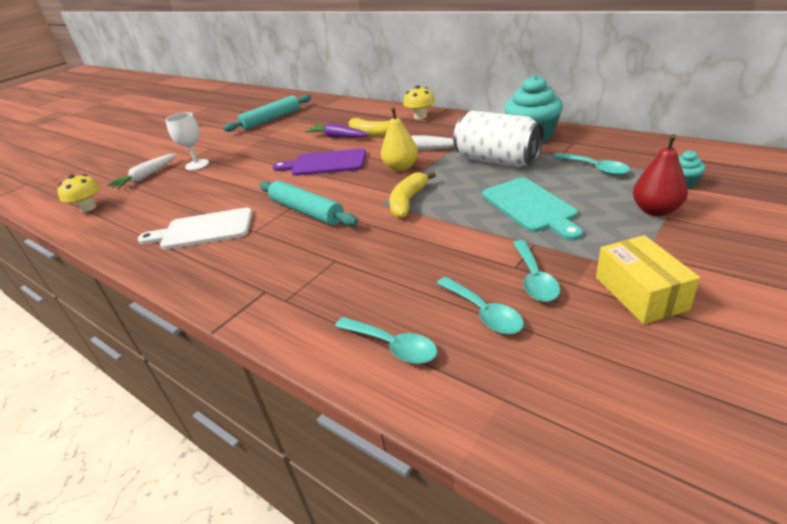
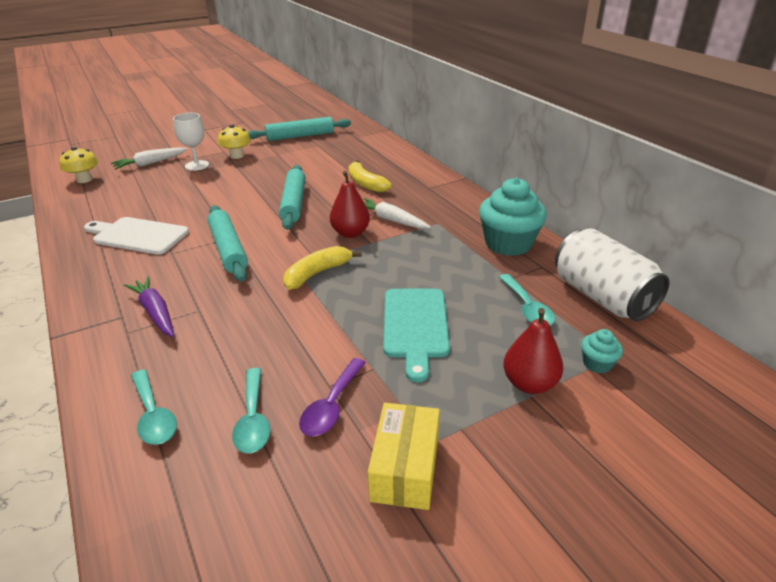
camera: 20 degrees right, 0 degrees up
purple cutting board [273,148,366,176] -> turquoise rolling pin [279,165,306,230]
purple carrot [305,123,370,138] -> purple carrot moved to [124,276,174,337]
yellow pear [381,107,418,171] -> red pear [330,171,370,238]
yellow mushroom [403,86,435,119] -> yellow mushroom moved to [218,125,251,159]
white can [453,110,544,167] -> white can moved to [555,228,670,321]
turquoise spoon [513,240,560,302] -> purple spoon [299,358,366,436]

